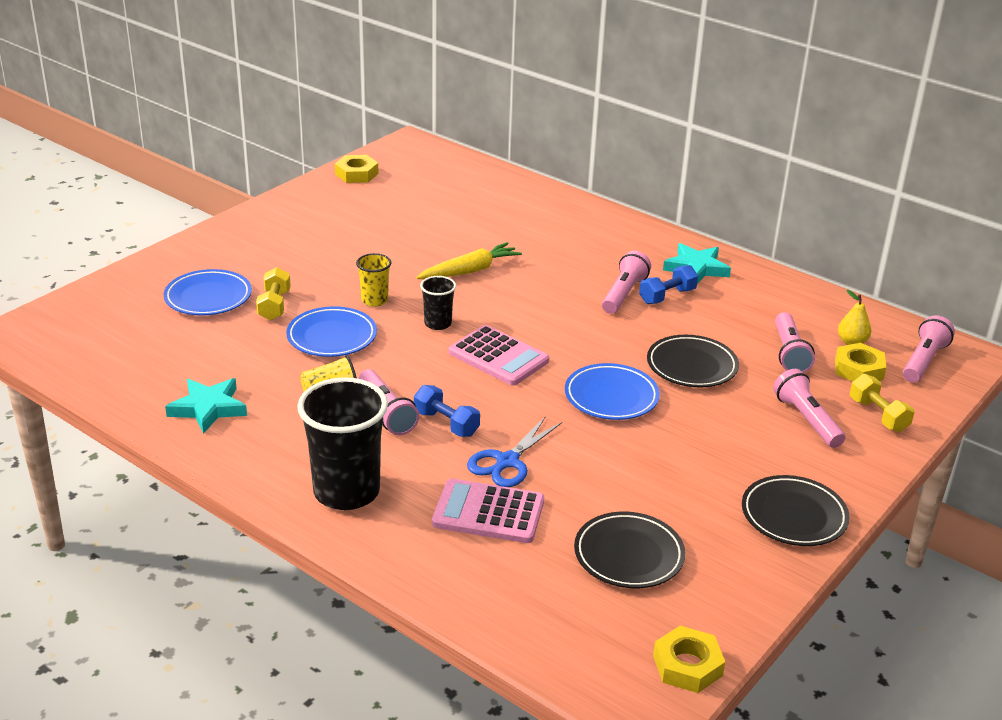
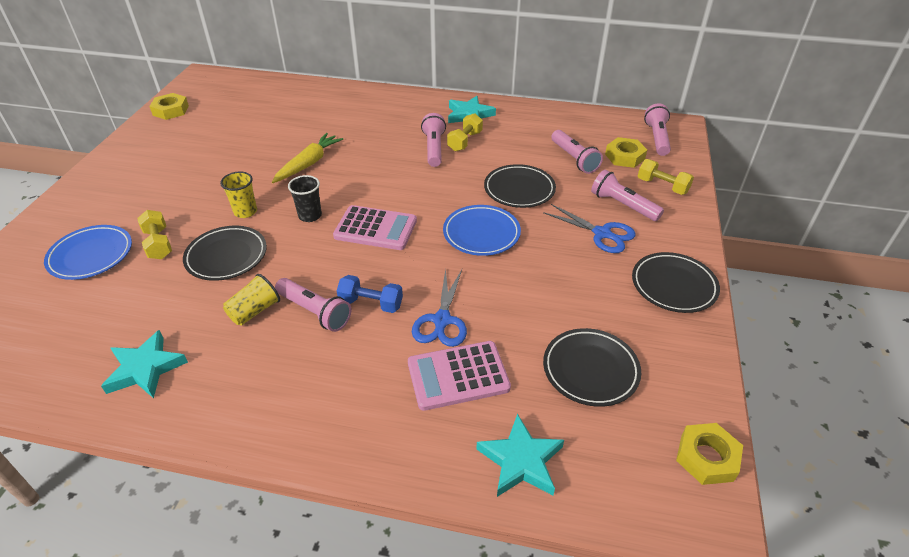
camera: 25 degrees left, 10 degrees up
blue plate [286,306,377,357] -> black plate [183,226,267,281]
black cup [297,377,388,510] -> none
blue dumbbell [639,265,698,304] -> yellow dumbbell [447,113,483,152]
yellow pear [838,290,871,345] -> none
none -> turquoise star [476,414,564,497]
none -> blue scissors [543,204,636,253]

